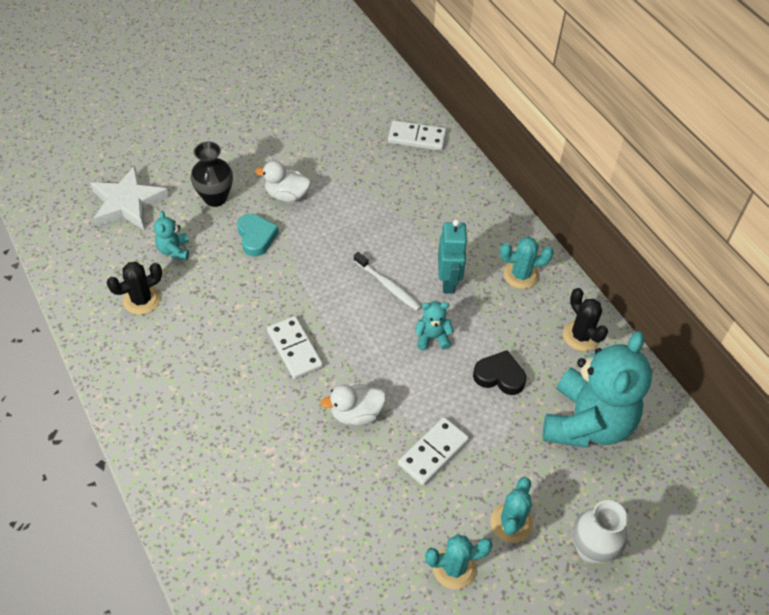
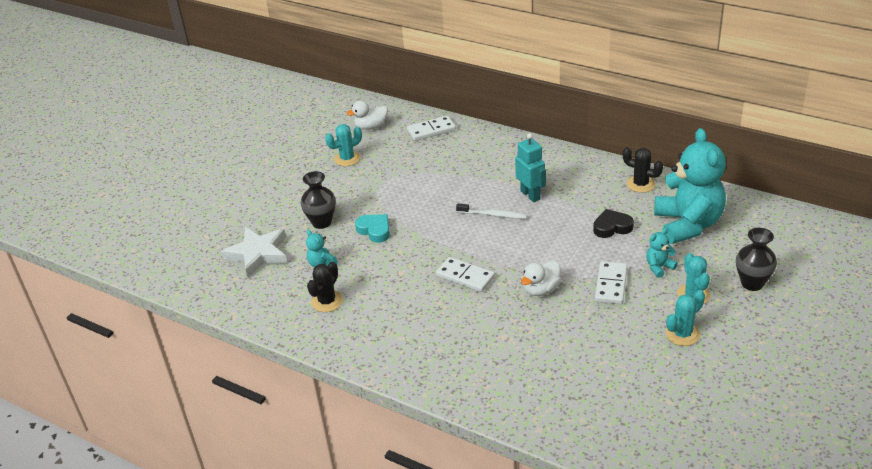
camera: 25 degrees left, 15 degrees down
white duck [255,161,311,202] -> white duck moved to [347,101,388,130]
turquoise teddy bear [415,301,454,350] -> turquoise teddy bear moved to [646,228,678,278]
turquoise cactus [500,237,553,289] -> turquoise cactus moved to [325,124,362,166]
white vase [573,500,628,564] -> black vase [736,228,777,291]

